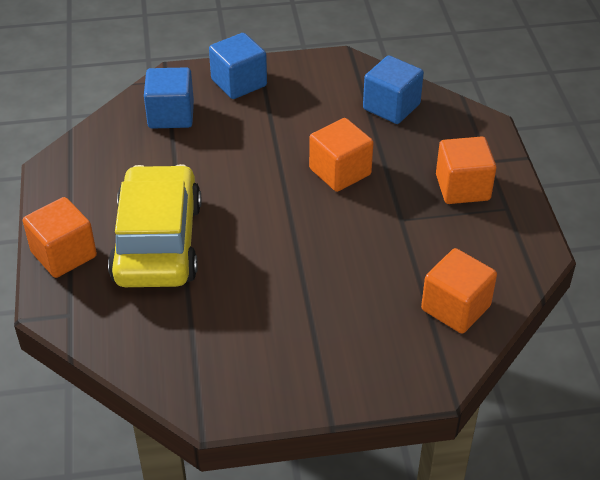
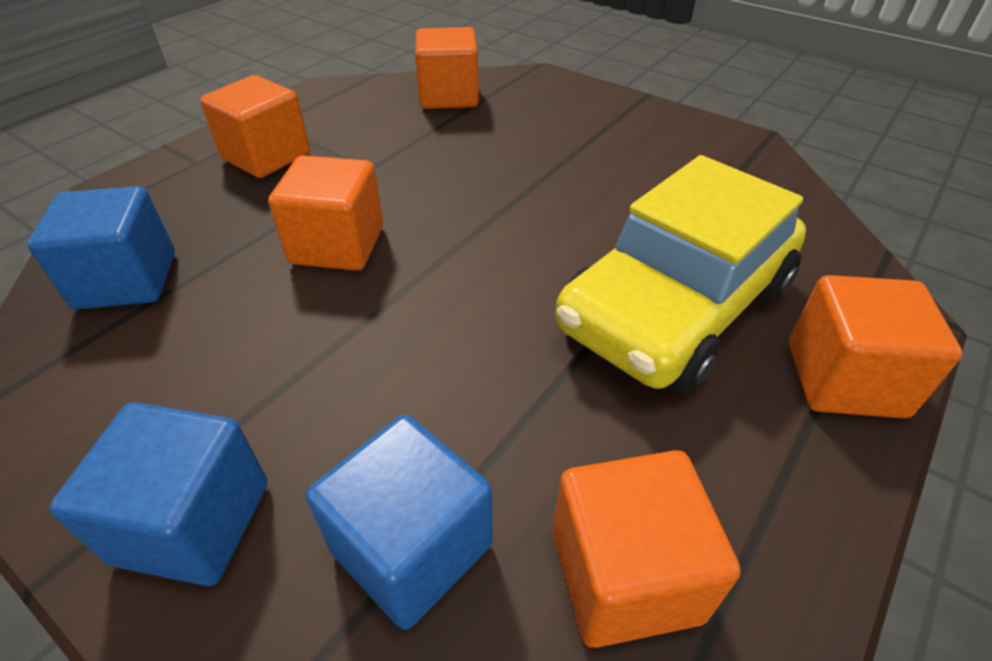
camera: 135 degrees left, 0 degrees up
none -> orange cube [553,450,741,648]

